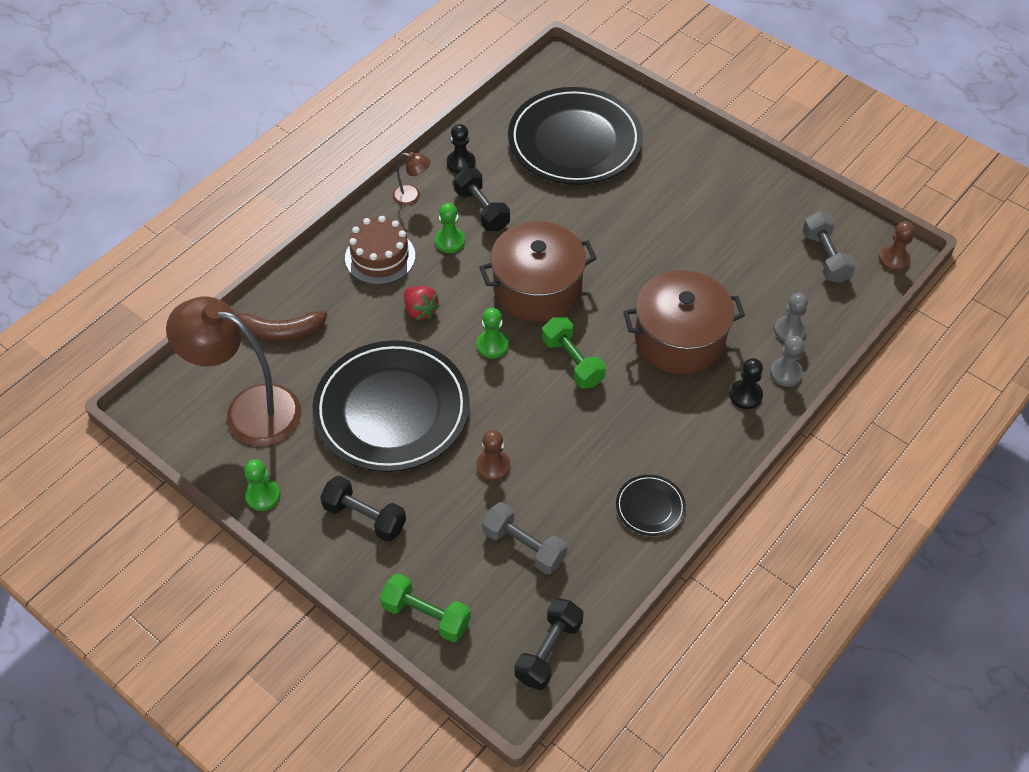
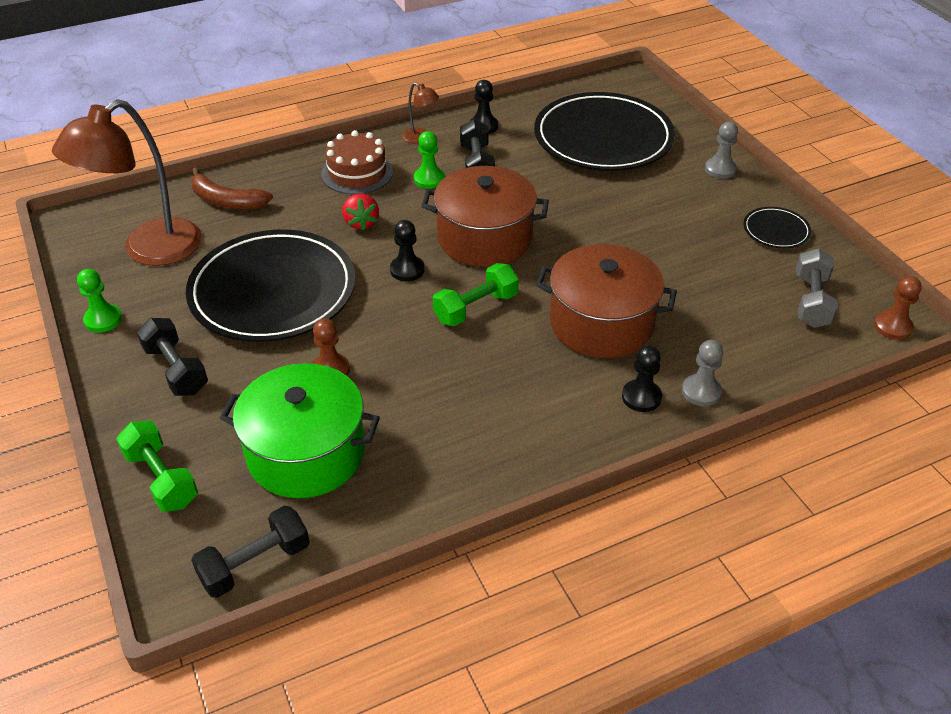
camera: 25 degrees right, 10 degrees down
brown lamp [166,296,301,446] -> brown lamp turned 90 degrees counterclockwise [52,99,202,266]
green pawn [477,308,509,359] -> black pawn [390,220,425,282]
grey dumbbell [482,502,567,575] -> green pot [220,363,380,498]
green dumbbell [542,317,606,389] -> green dumbbell turned 60 degrees clockwise [433,263,519,326]
black plate [616,475,686,536] -> black plate moved to [743,207,811,248]
grey pawn [774,293,808,342] -> grey pawn moved to [705,122,738,179]

